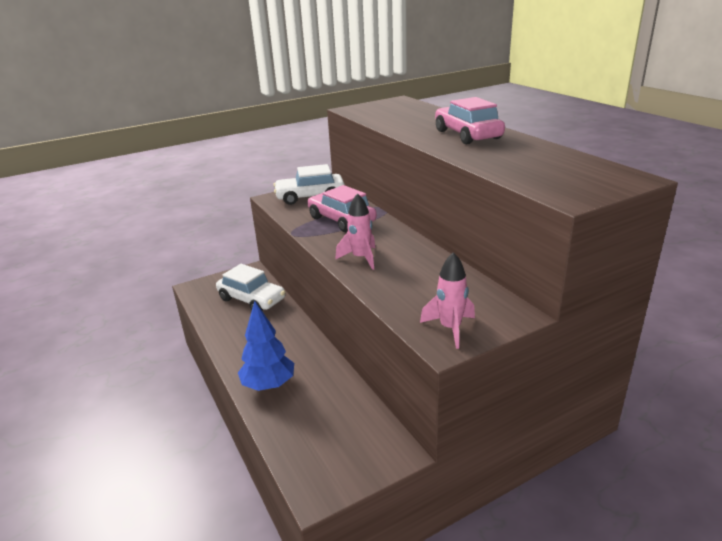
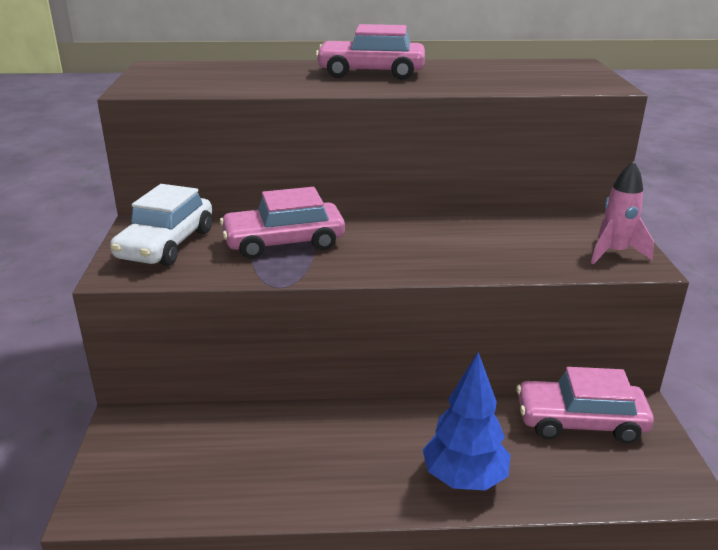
camera: 65 degrees left, 0 degrees up
white car [216,264,285,311] -> none
pink rocket [335,193,375,270] -> none
none -> pink car [516,367,654,444]

